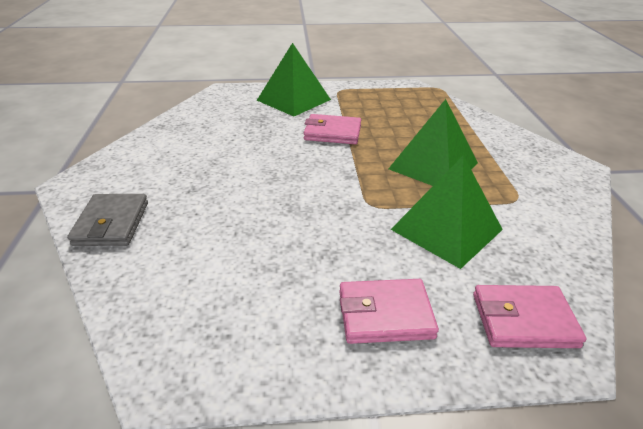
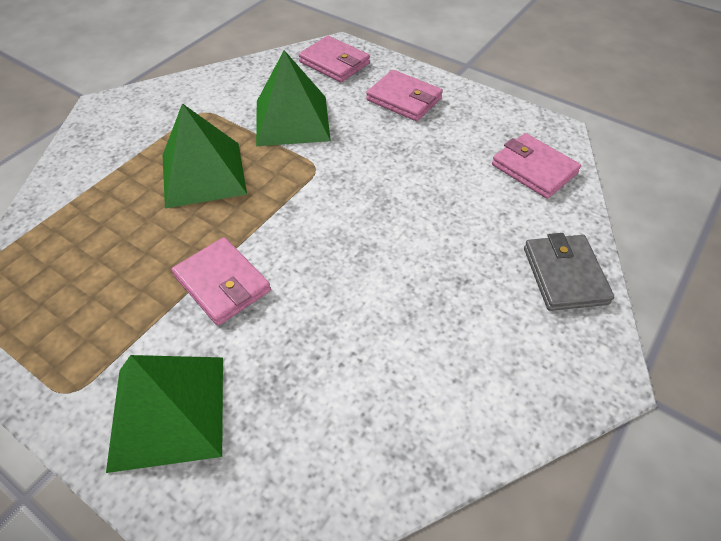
camera: 140 degrees left, 15 degrees up
grey wallet [67,194,148,246] -> grey wallet turned 45 degrees counterclockwise [524,233,614,311]
none -> pink wallet [492,133,581,199]

